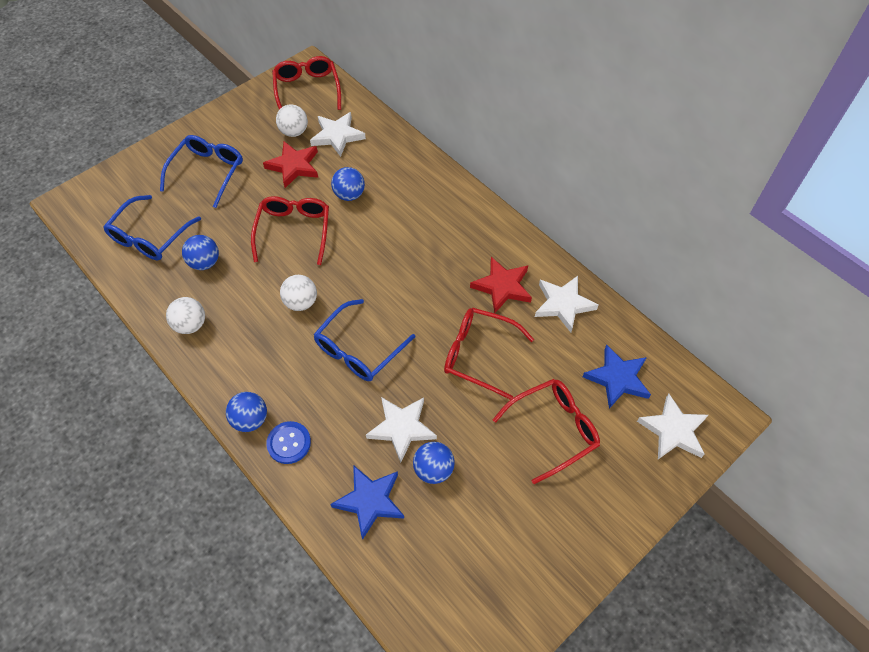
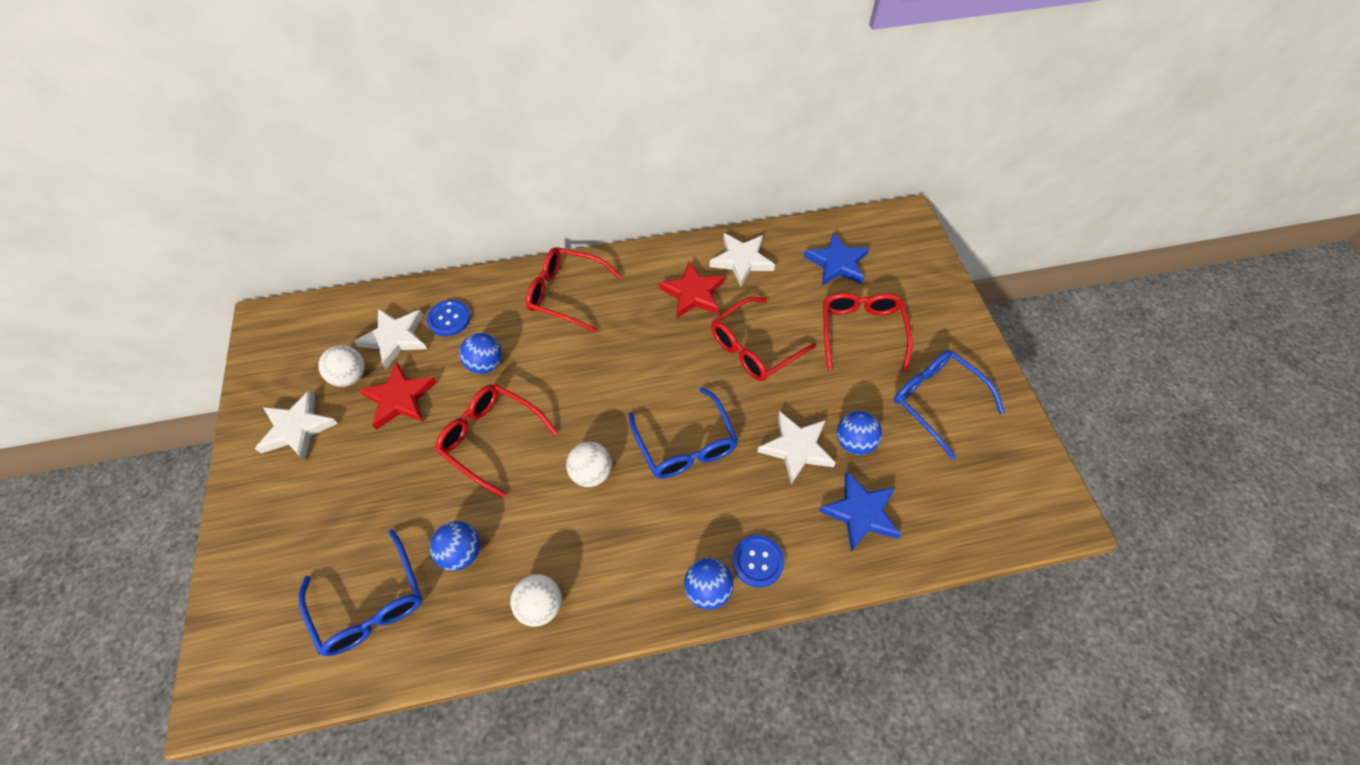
camera: 60 degrees left, 0 degrees up
blue glasses [160,135,243,208] -> blue glasses moved to [894,350,1005,459]
red glasses [272,56,341,110] -> red glasses moved to [526,247,622,333]
white star [637,394,708,459] -> white star moved to [255,390,338,461]
none -> blue button [427,300,471,336]

